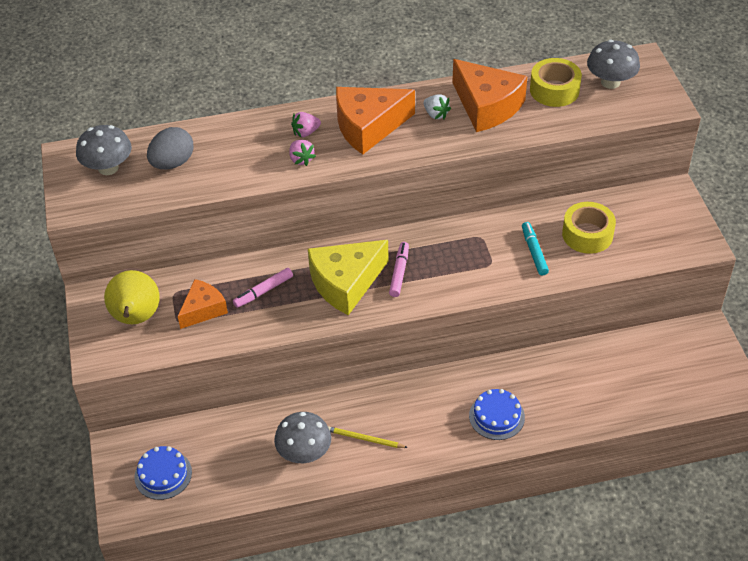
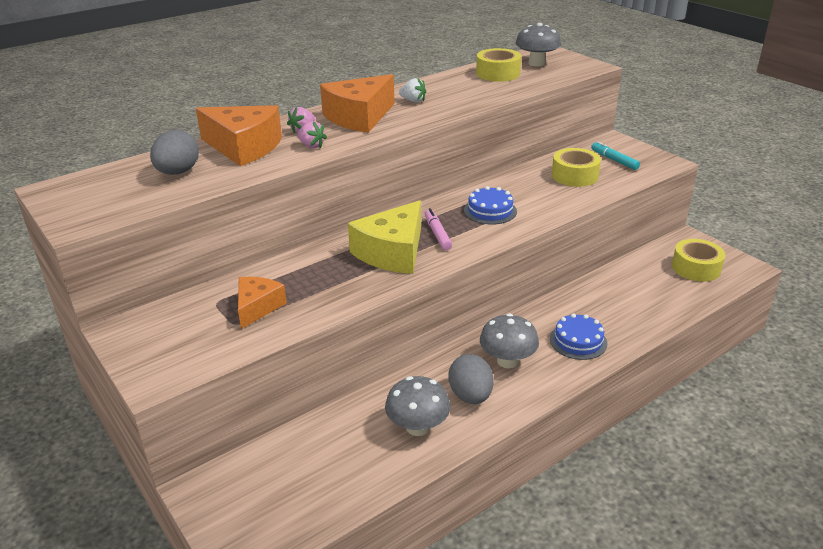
camera: 25 degrees left, 15 degrees down
grey mushroom [76,125,132,175] -> grey mushroom moved to [480,313,539,368]
yellow pear [104,270,160,324] -> none
blue cake [134,446,192,500] -> blue cake moved to [464,186,517,225]
pink marker [233,268,293,308] -> none
yellow pencil [328,426,408,448] -> grey egg [449,354,494,404]
orange cheese [453,59,527,132] -> orange cheese moved to [196,105,282,166]
turquoise marker [522,222,549,275] -> turquoise marker moved to [591,141,640,170]
none -> yellow tape [672,239,725,282]

